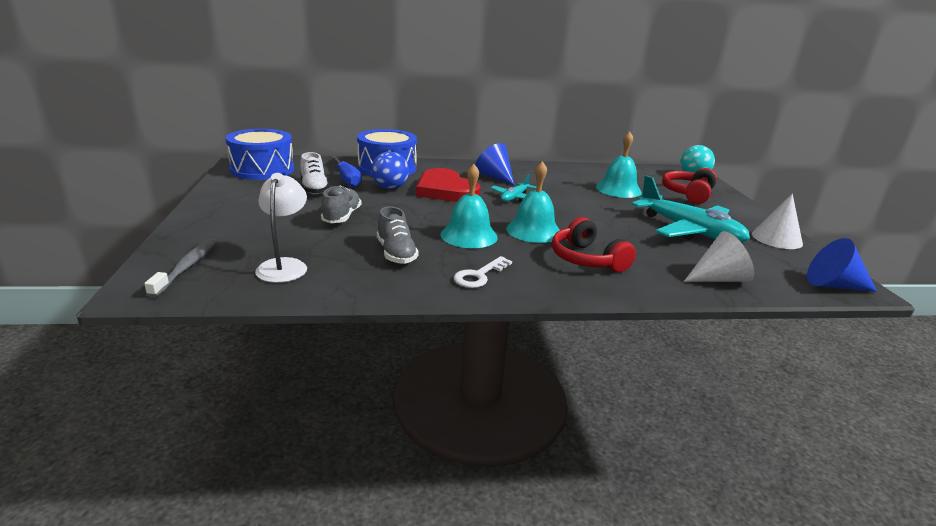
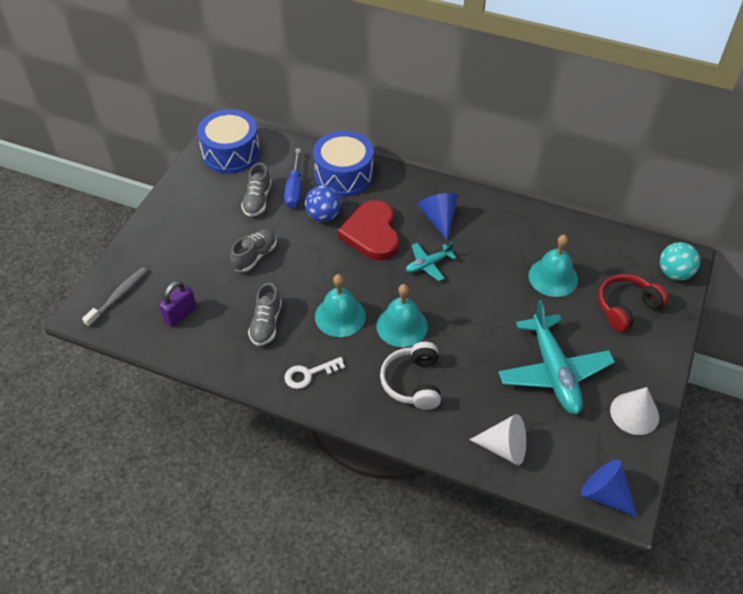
camera: 30 degrees right, 25 degrees up
white lamp [255,173,307,283] -> purple padlock [159,281,197,327]
white shoe [300,152,330,195] -> grey shoe [241,163,272,217]
red headphones [552,217,636,272] -> white headphones [380,342,441,410]

